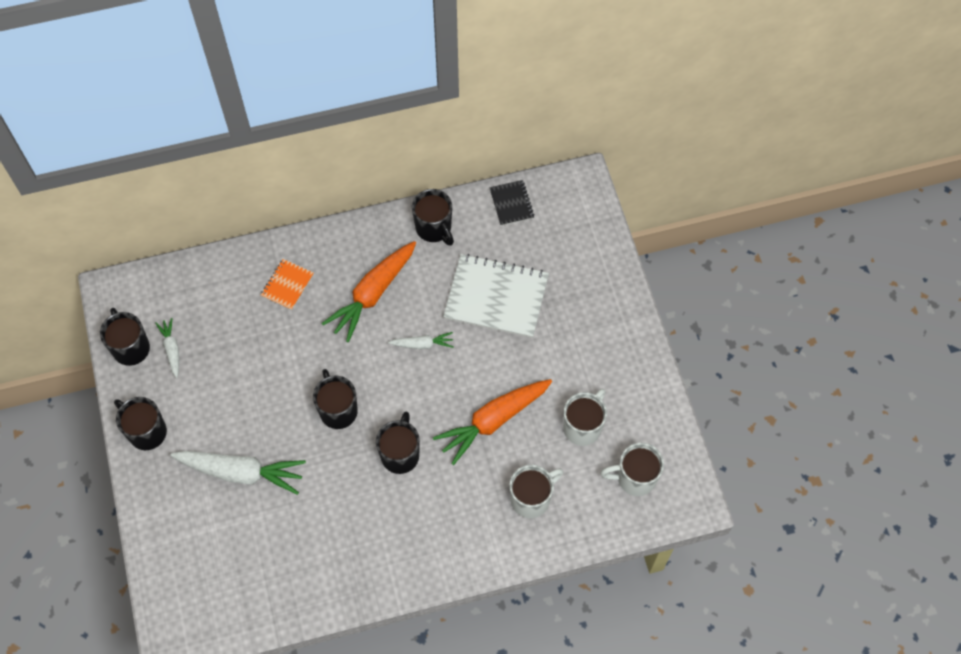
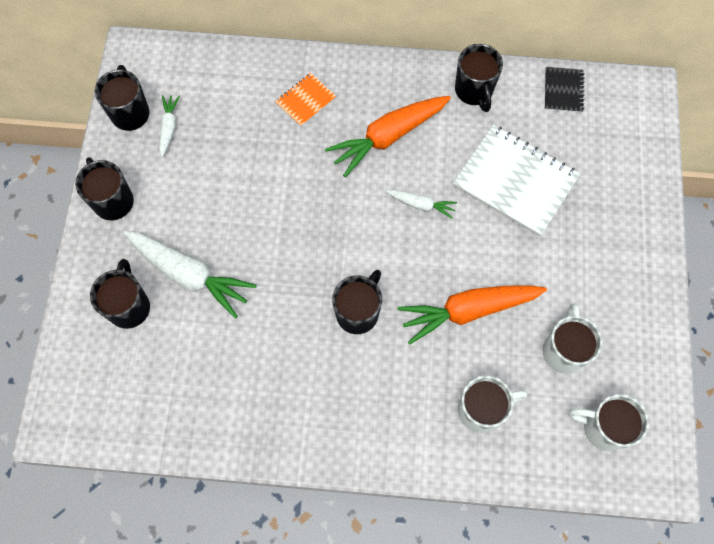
camera: 20 degrees right, 5 degrees up
black mug [313,369,358,429] -> black mug moved to [90,259,150,329]
white mug [563,389,607,446] -> white mug turned 45 degrees counterclockwise [543,303,603,374]

